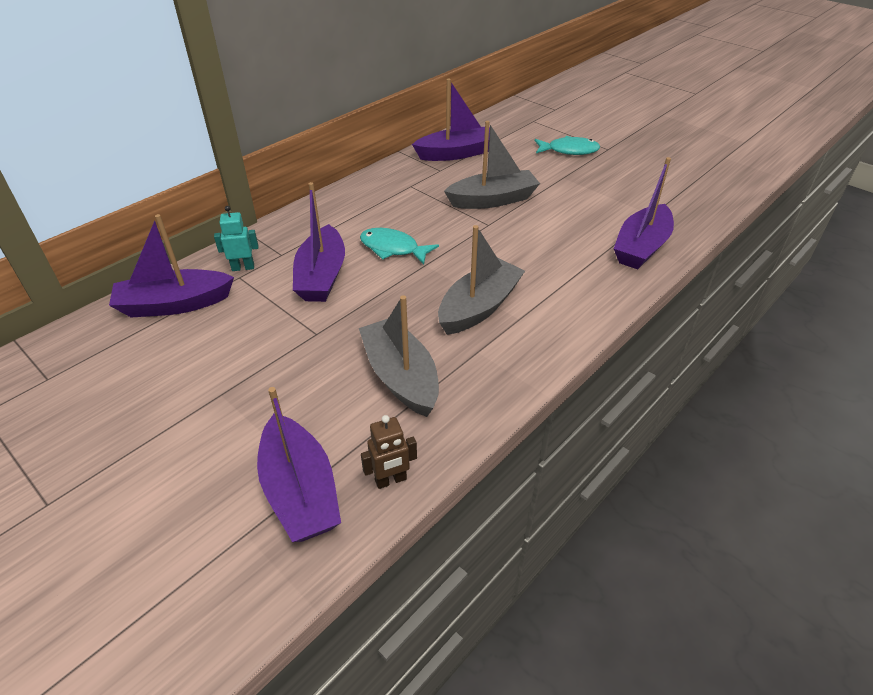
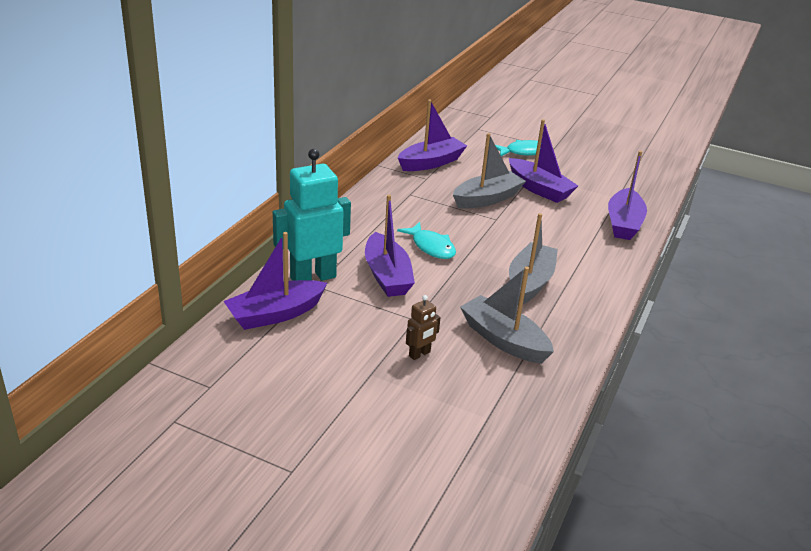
camera: 20 degrees left, 10 degrees down
turquoise robot [214,206,259,271] -> turquoise robot [273,149,351,281], size x2.19
purple boat [257,387,341,542] -> purple boat moved to [509,119,578,203]
turquoise fish [360,228,439,264] -> turquoise fish turned 135 degrees counterclockwise [397,222,456,259]
brown robot [361,415,417,489] -> brown robot moved to [406,295,441,360]

